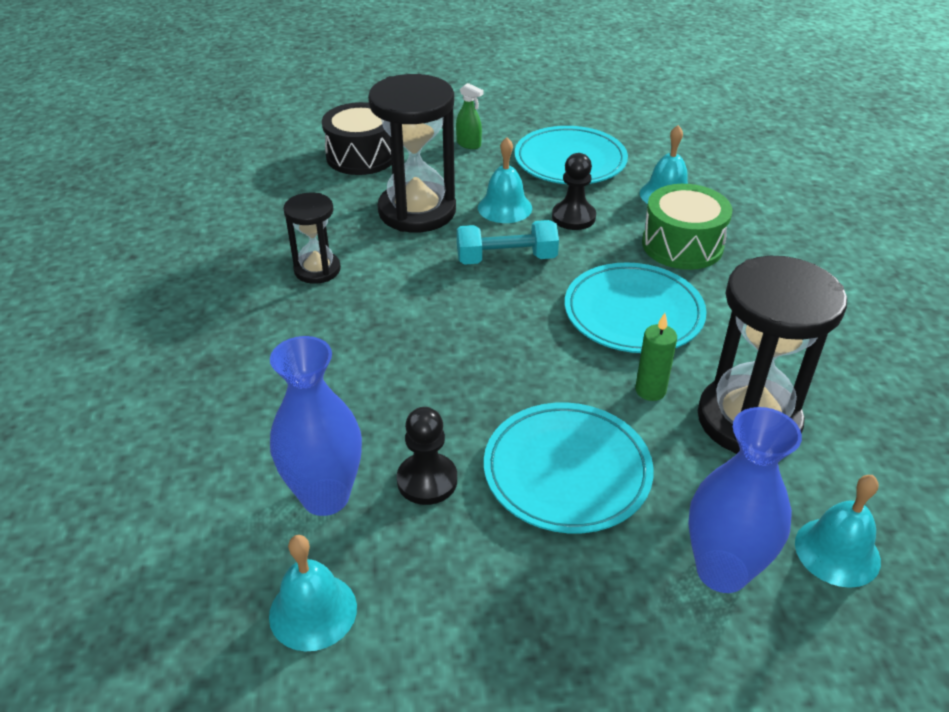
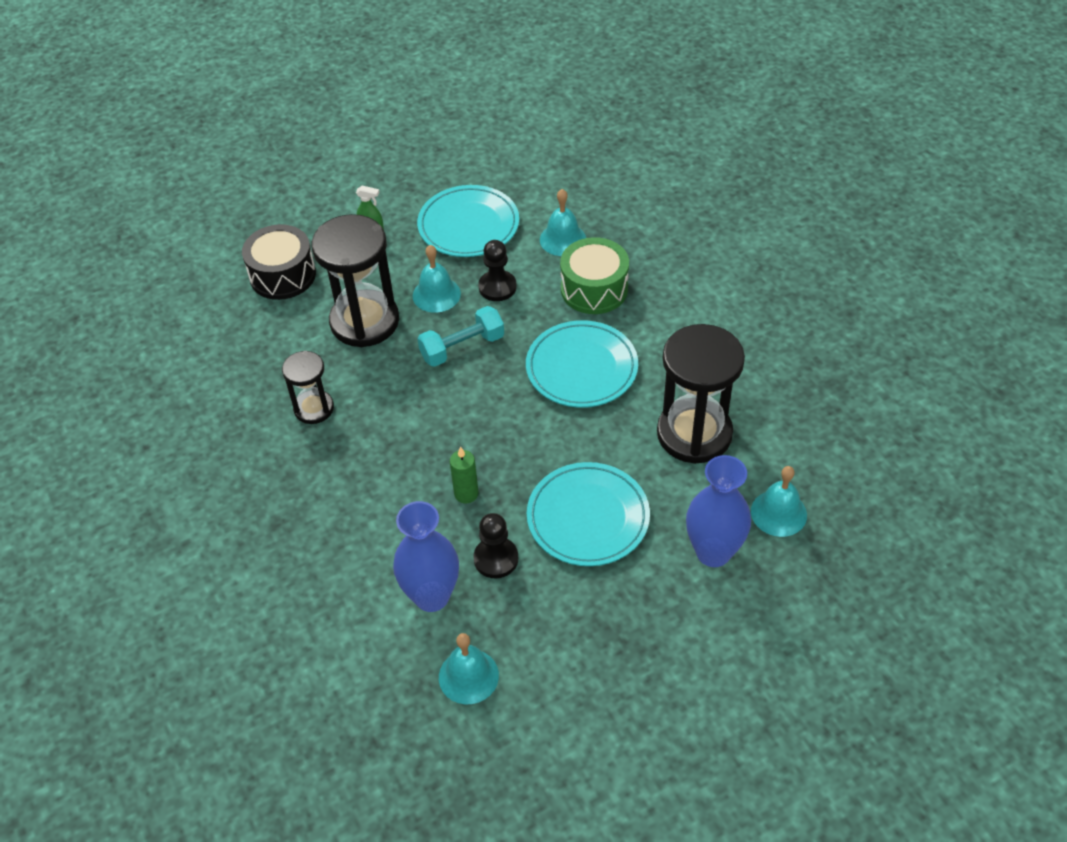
camera: 20 degrees left, 10 degrees up
green candle [635,313,677,401] -> green candle moved to [450,446,478,503]

